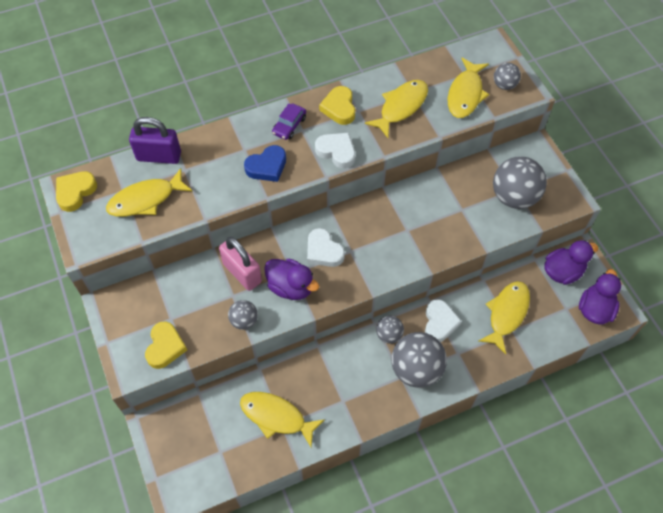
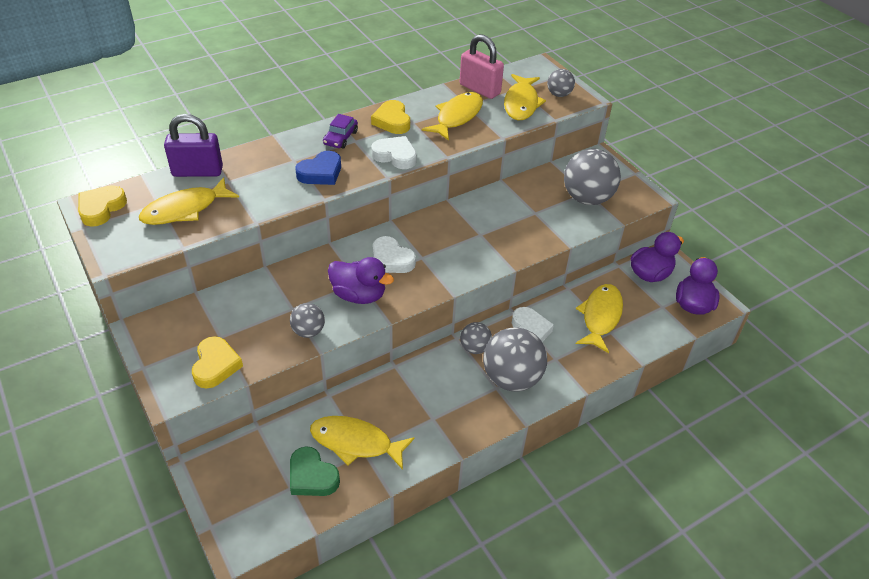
camera: 10 degrees left, 15 degrees down
pink padlock [219,237,262,291] -> pink padlock moved to [460,34,504,99]
none -> green heart [290,446,340,496]

